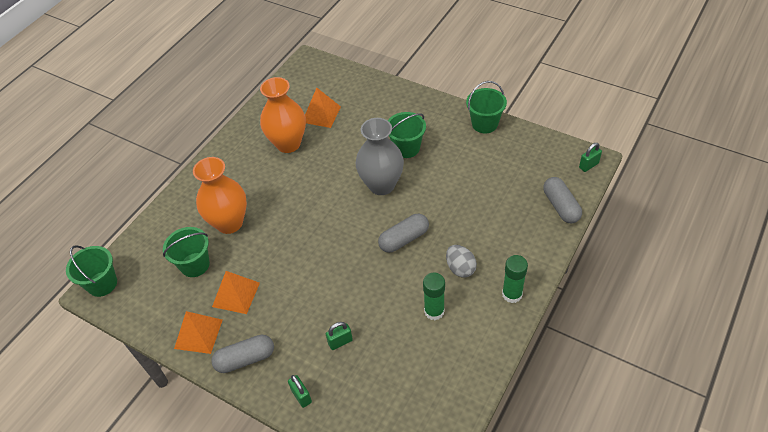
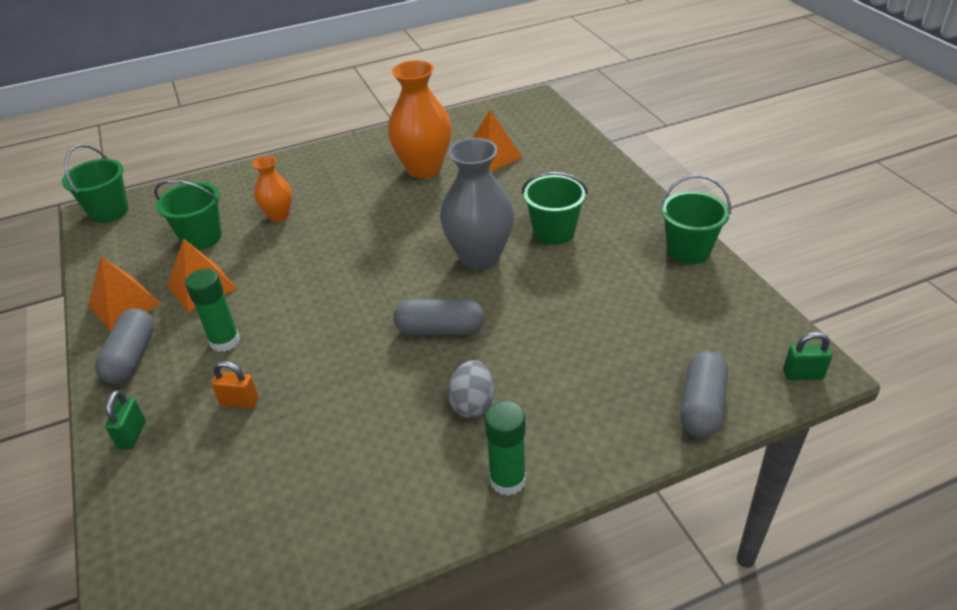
camera: 35 degrees right, 10 degrees down
orange vase [193,157,247,234] -> orange vase [252,156,292,222], size x0.55
grey capsule [211,335,274,373] -> grey capsule turned 75 degrees clockwise [95,308,154,384]
green padlock [326,322,353,350] -> orange padlock [211,361,259,408]
green glue stick [423,273,445,320] -> green glue stick moved to [185,269,240,352]

